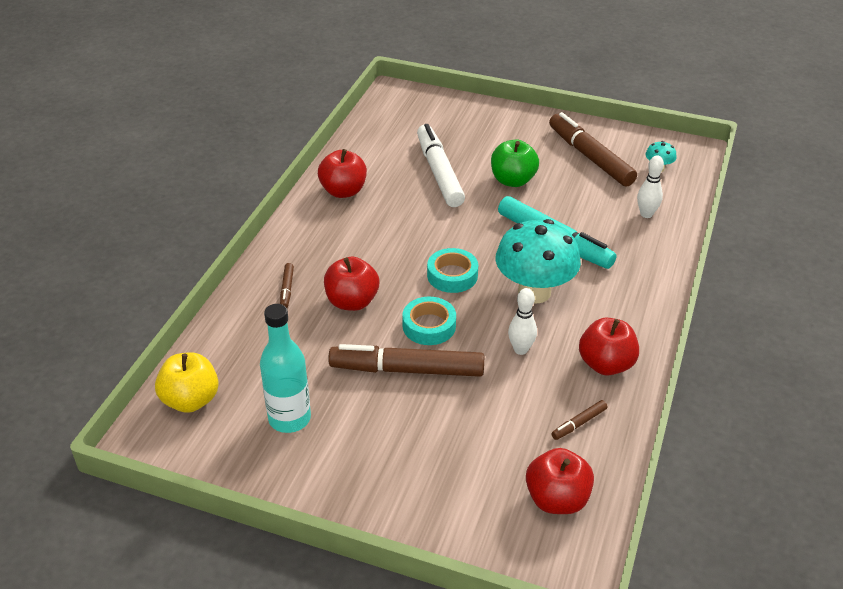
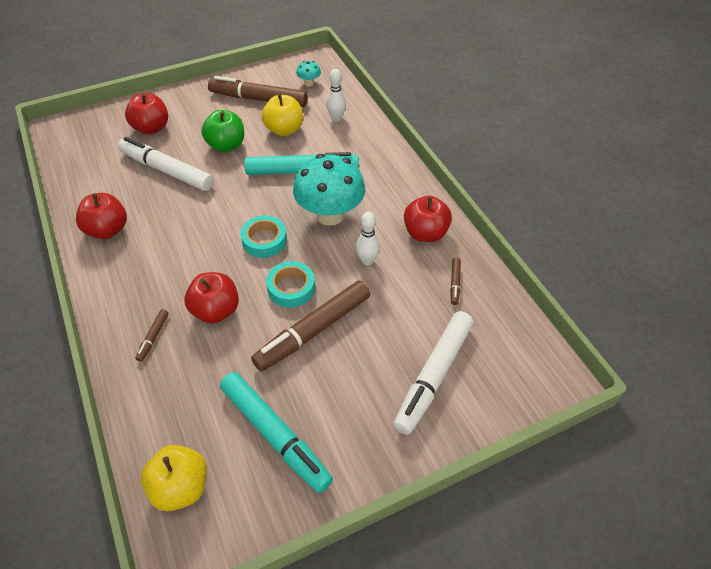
camera: 45 degrees left, 10 degrees up
turquoise bottle [260,304,311,433] -> turquoise marker [220,372,333,493]
brown marker [280,263,294,308] -> brown marker turned 60 degrees clockwise [135,309,168,362]
red apple [526,448,594,514] -> red apple moved to [125,93,168,135]
none -> yellow apple [262,93,303,136]
none -> white marker [393,311,473,435]

